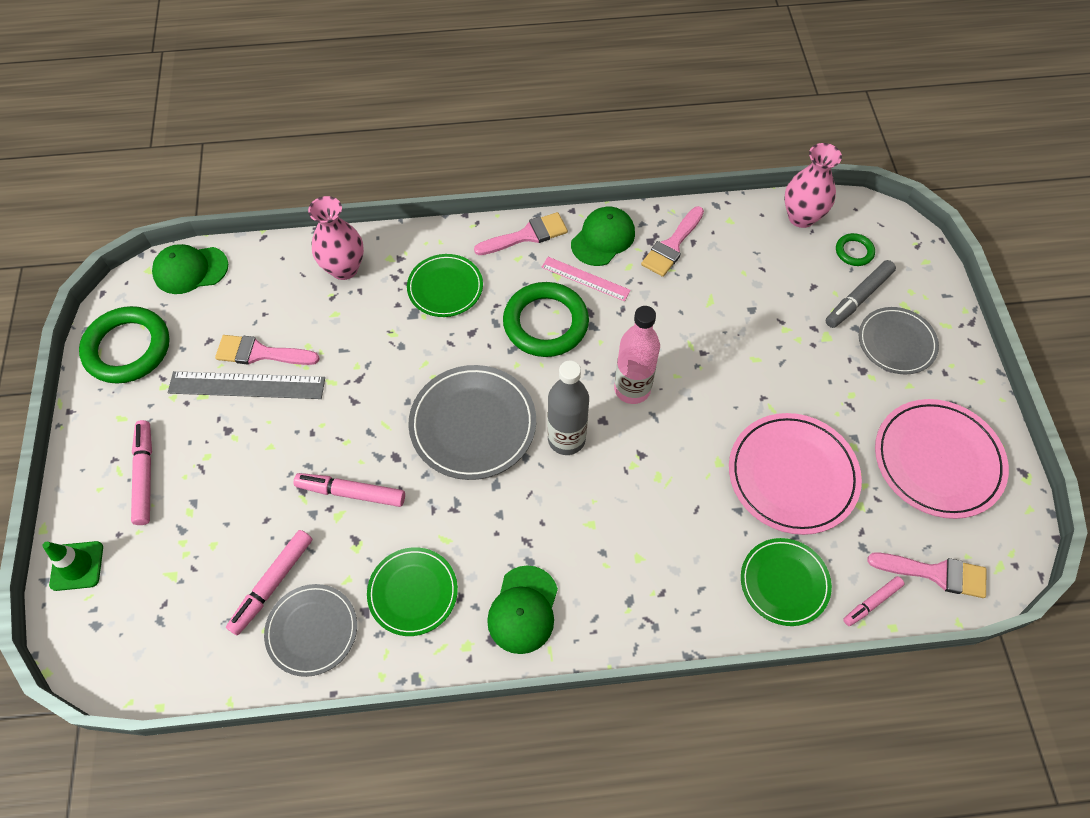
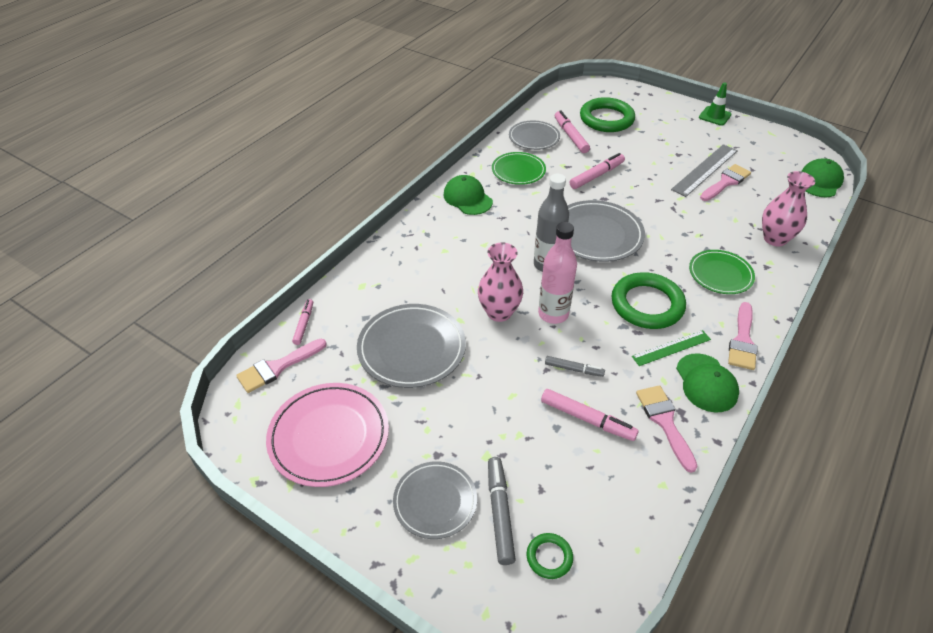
camera: 130 degrees right, 15 degrees down
green traffic cone [42,541,103,591] -> green traffic cone moved to [699,83,732,126]
green ring [79,306,170,384] -> green ring moved to [580,97,635,132]
pink marker [131,420,152,525] -> pink marker moved to [541,389,639,441]
pink ruler [541,257,631,301] -> green ruler [632,330,711,366]
pink plate [729,413,862,535] -> grey plate [357,304,466,388]
green plate [741,538,832,626] -> none
pink vase [784,143,842,228] -> pink vase moved to [478,243,523,322]
none -> grey marker [545,356,605,377]

